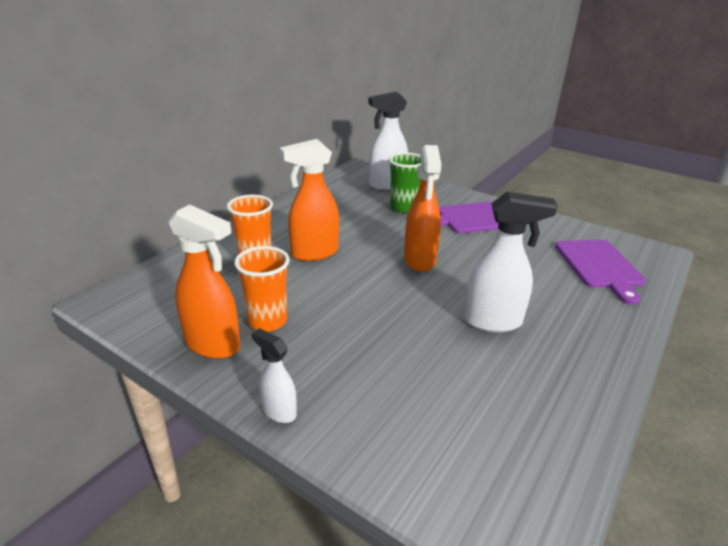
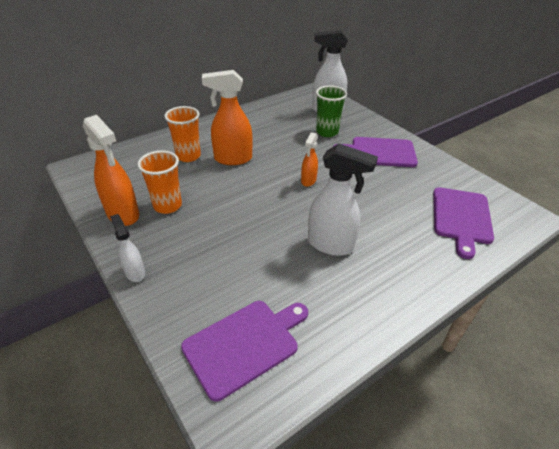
camera: 20 degrees right, 10 degrees up
orange spray bottle [404,145,442,272] -> orange spray bottle [301,132,318,187], size x0.56
none -> purple cutting board [181,301,308,402]

